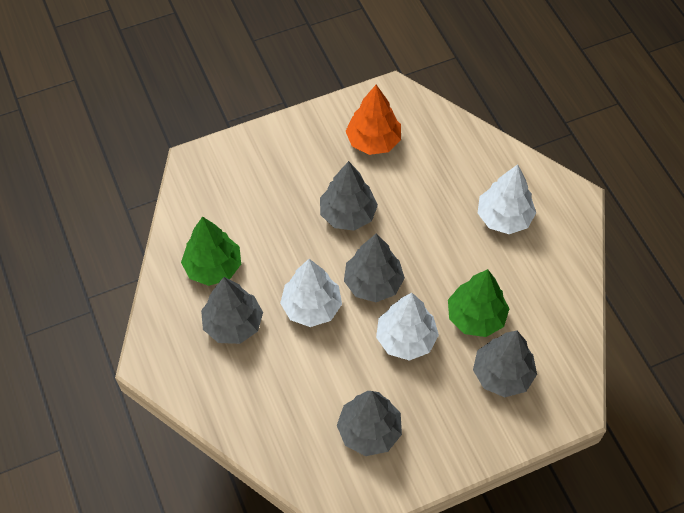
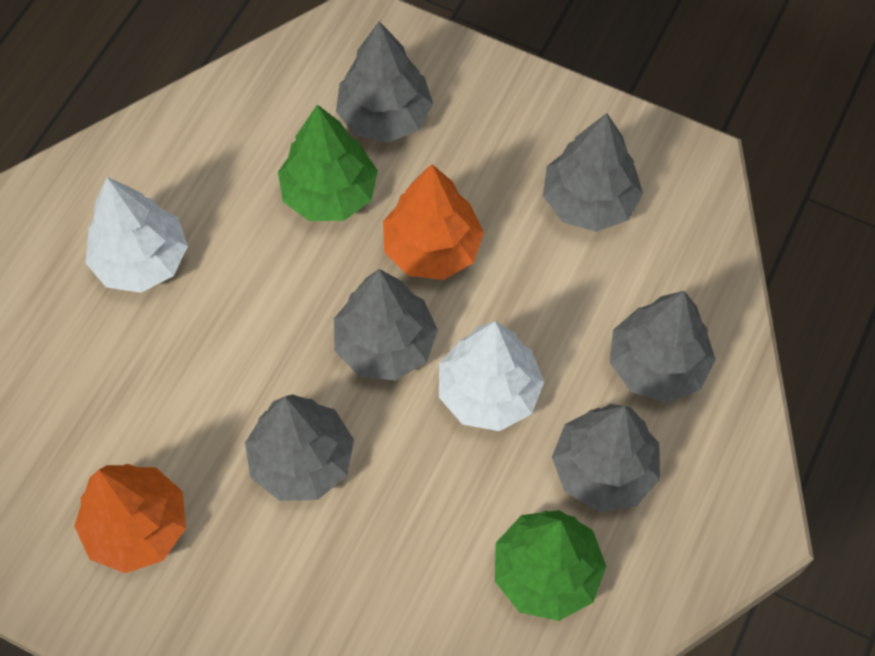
camera: 130 degrees left, 5 degrees up
white tree [376,293,439,361] -> orange tree [383,164,484,280]
none -> grey tree [610,291,716,403]

